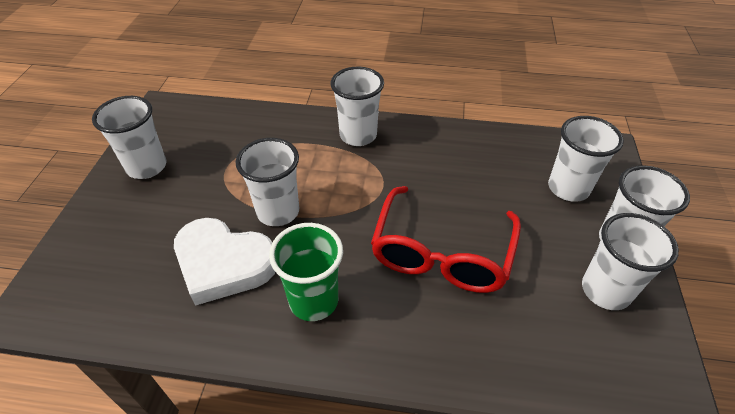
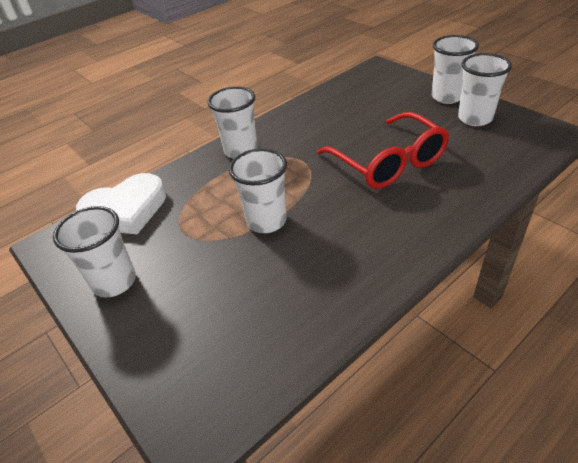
camera: 45 degrees left, 5 degrees down
white heart [174,218,275,306] -> white heart moved to [76,173,166,234]
green cup [269,223,343,321] -> none
white cup [548,116,624,202] -> none

